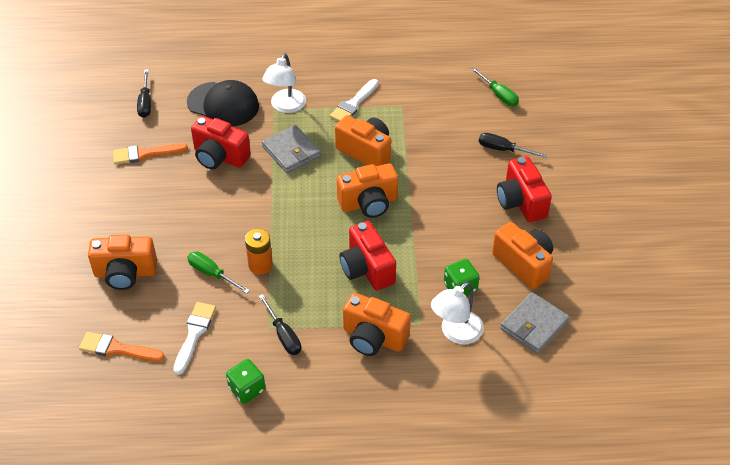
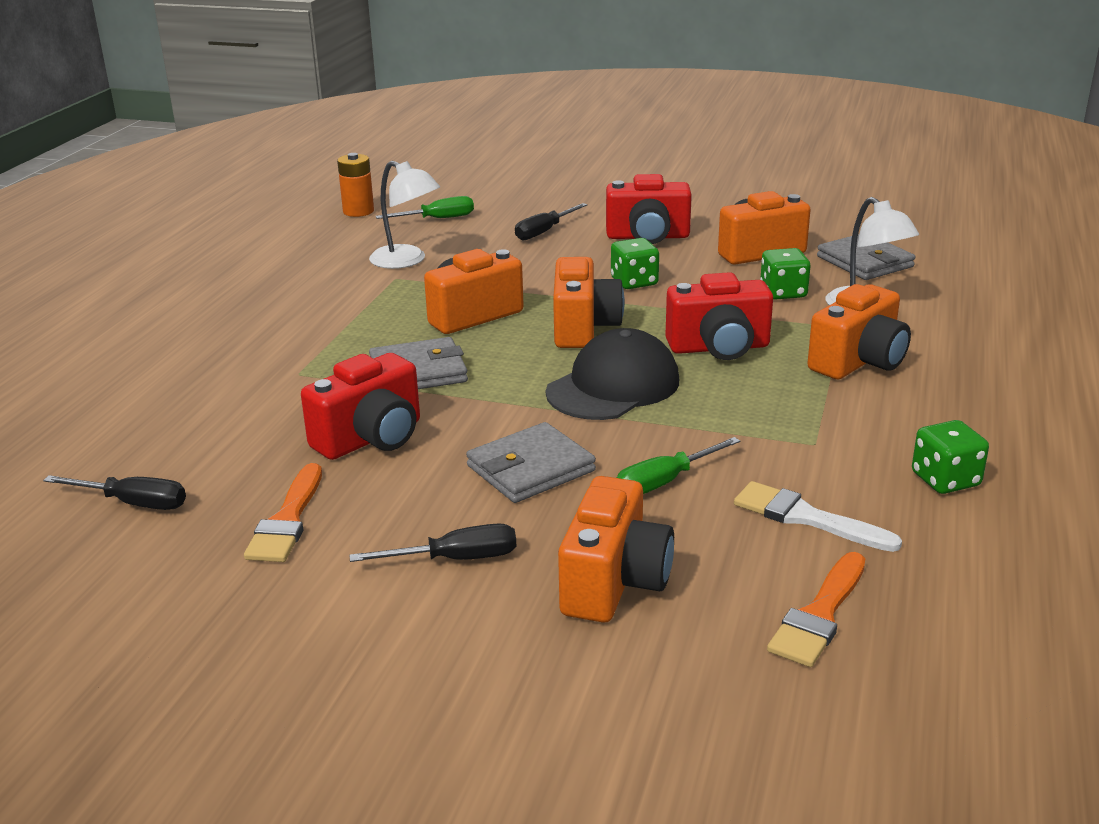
camera: 70 degrees left, 20 degrees down
black cap [187,80,259,127] -> black cap moved to [546,328,679,420]
orange battery [245,229,273,275] -> orange battery moved to [337,153,374,217]
black screwdriver [259,294,301,355] -> black screwdriver moved to [349,523,516,562]
white lamp [262,53,306,113] -> white lamp moved to [369,161,440,269]
white brush [329,79,379,122] -> none
none -> grey wallet [466,422,596,503]
none -> green dice [611,238,659,289]

